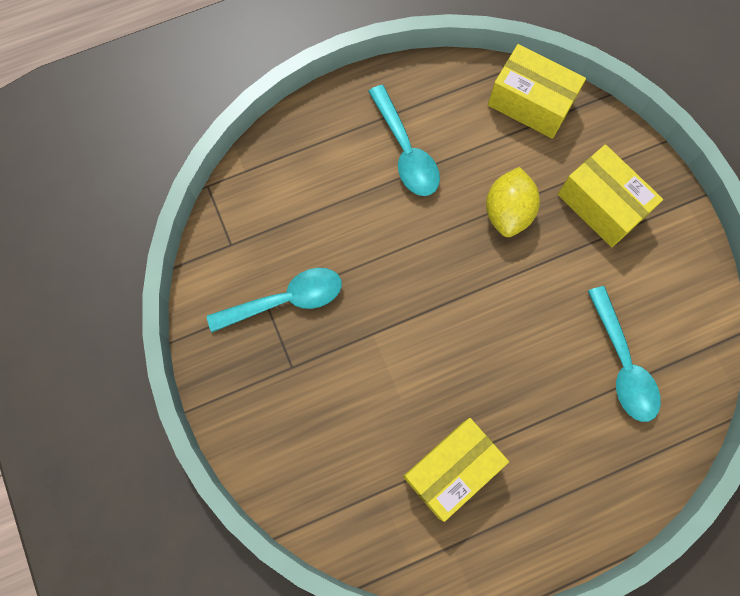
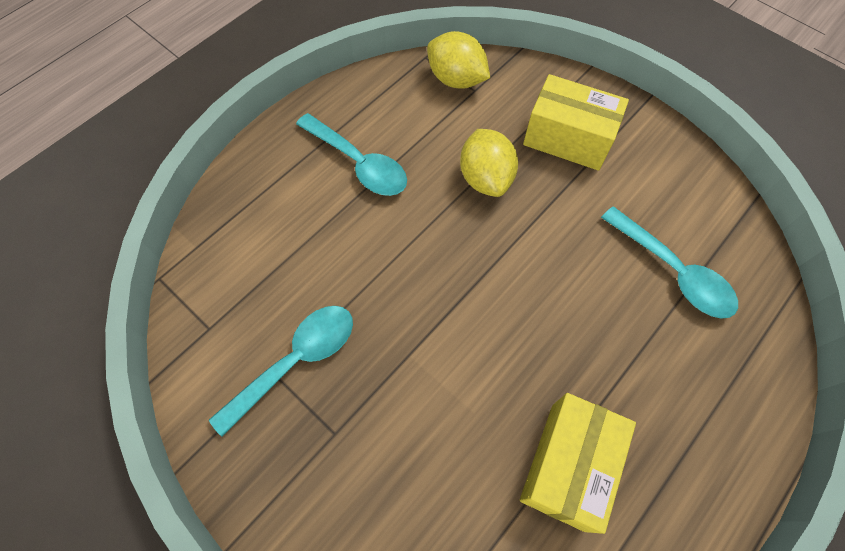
camera: 25 degrees left, 10 degrees down
yellow box [488,44,586,139] -> yellow lemon [427,31,490,88]

